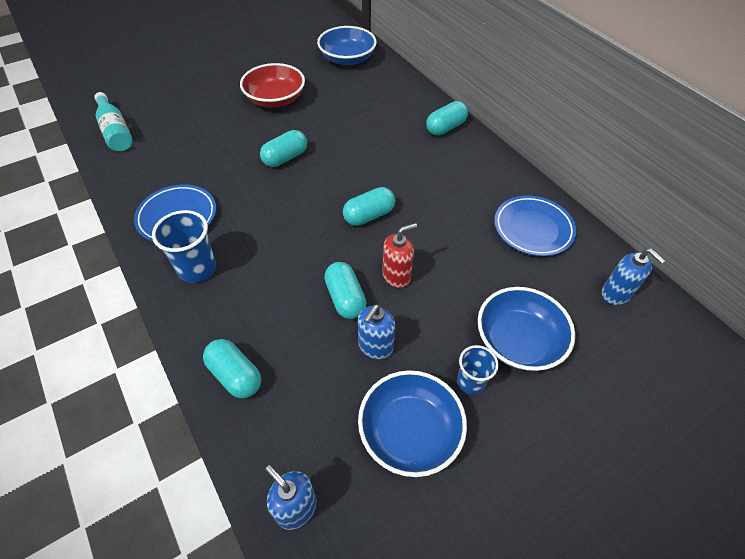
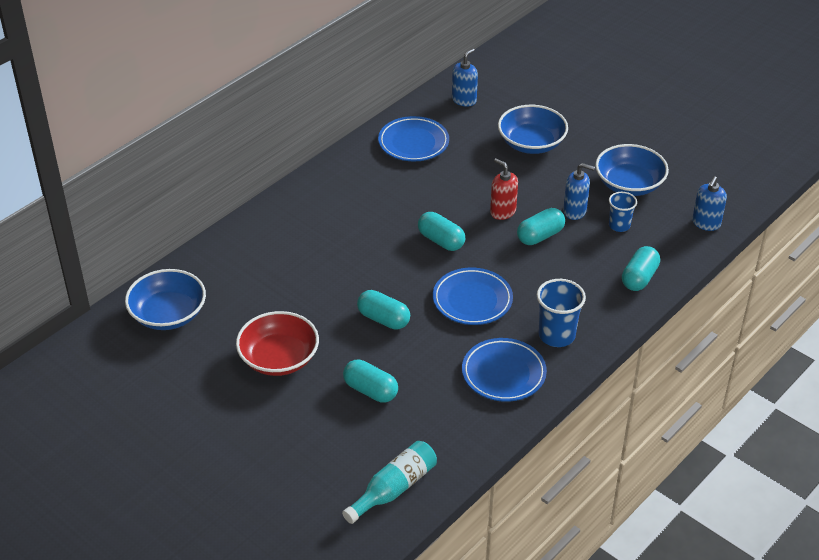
camera: 105 degrees left, 10 degrees down
turquoise capsule [426,101,468,135] -> turquoise capsule moved to [343,360,398,402]
blue cup [457,345,499,394] -> blue cup moved to [609,192,637,232]
none -> blue plate [433,268,513,325]

